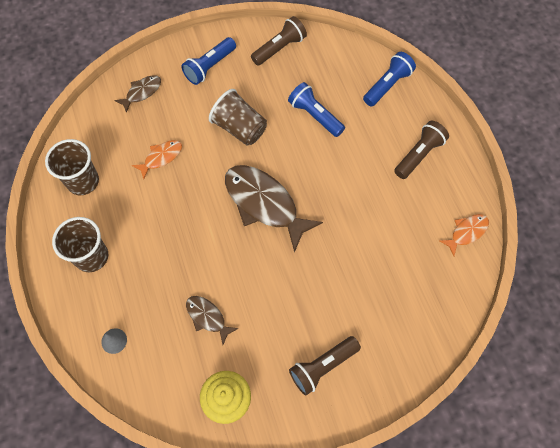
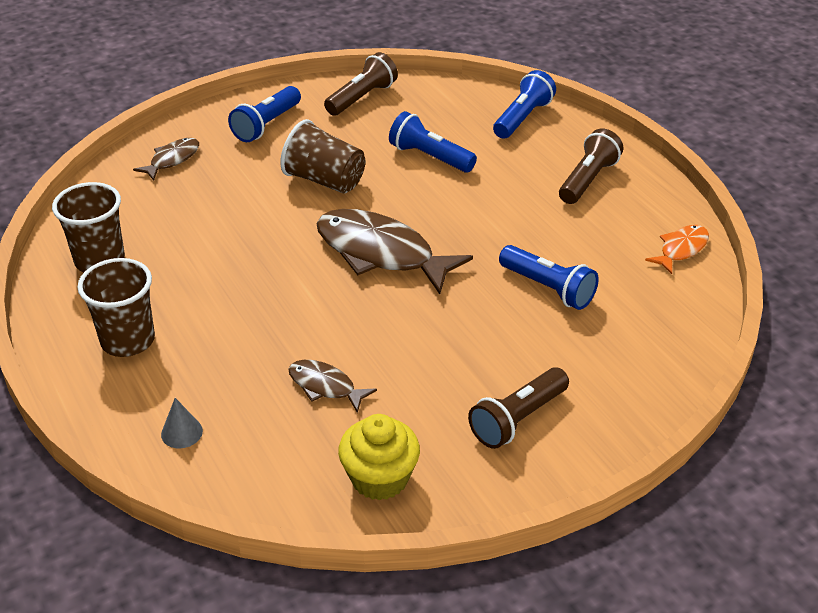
camera: 10 degrees left, 25 degrees down
orange fish [132,140,182,179] -> none
none -> blue flashlight [499,245,599,310]

